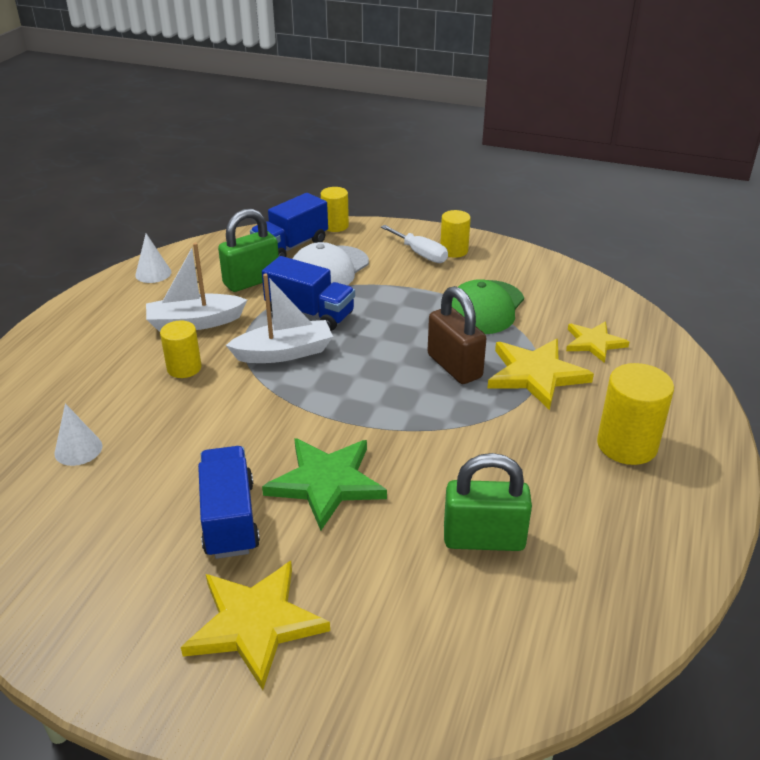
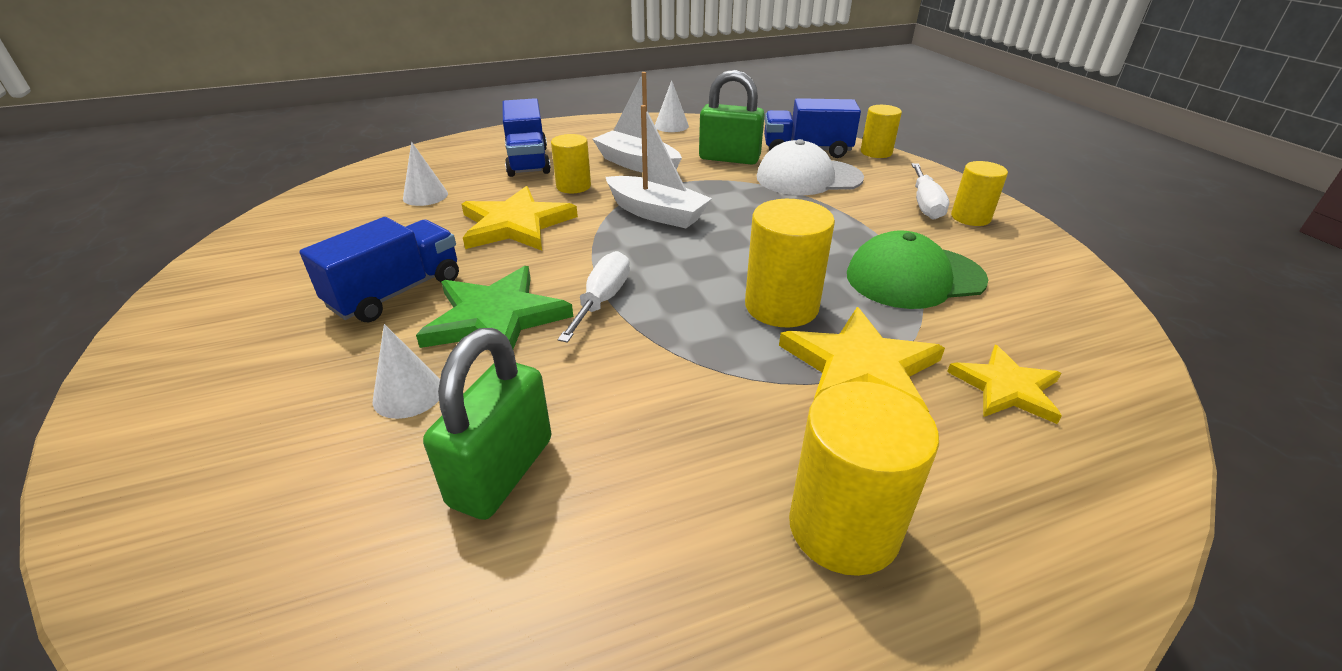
camera: 50 degrees right, 0 degrees up
yellow star [181,561,330,690] -> yellow star moved to [461,186,578,251]
blue truck [262,256,355,331] -> blue truck moved to [502,98,551,177]
brown padlock [428,286,487,384] -> yellow cylinder [745,199,835,327]
green padlock [444,453,532,551] -> green padlock turned 60 degrees clockwise [423,328,552,520]
none -> white cone [373,324,440,419]
none -> white screwdriver [558,251,630,343]

